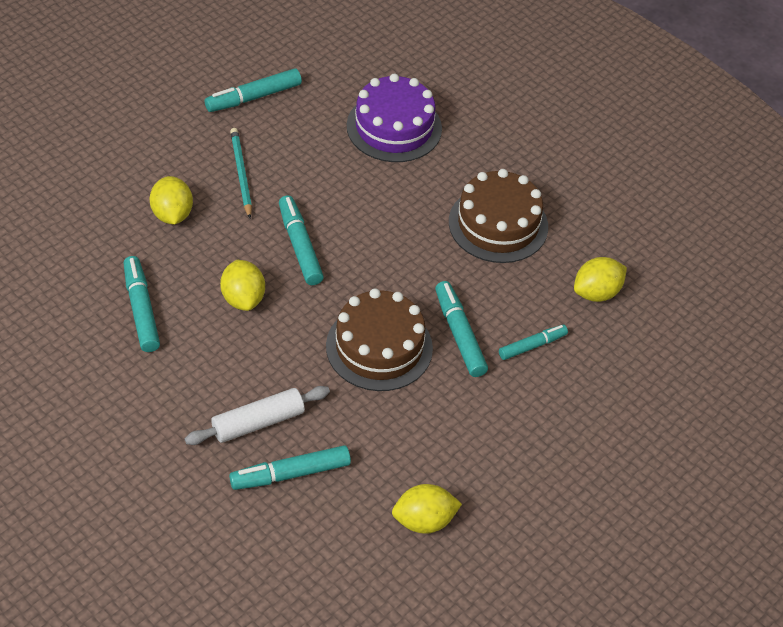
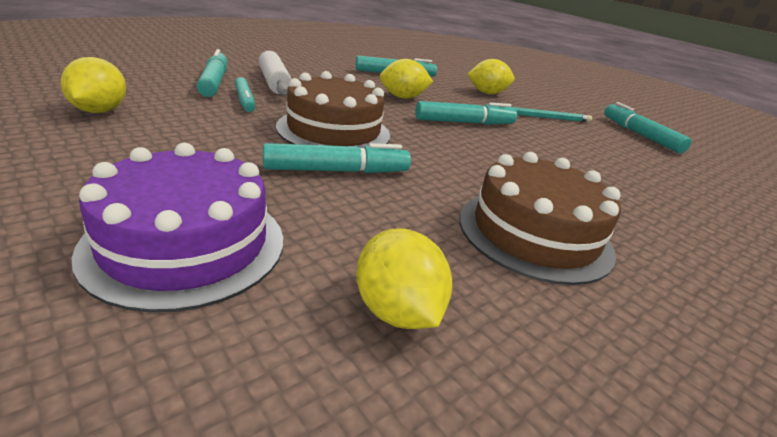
camera: 95 degrees right, 20 degrees down
purple cake [347,74,442,162] -> purple cake moved to [72,143,283,313]
turquoise marker [499,325,568,360] -> turquoise marker moved to [235,77,255,112]

